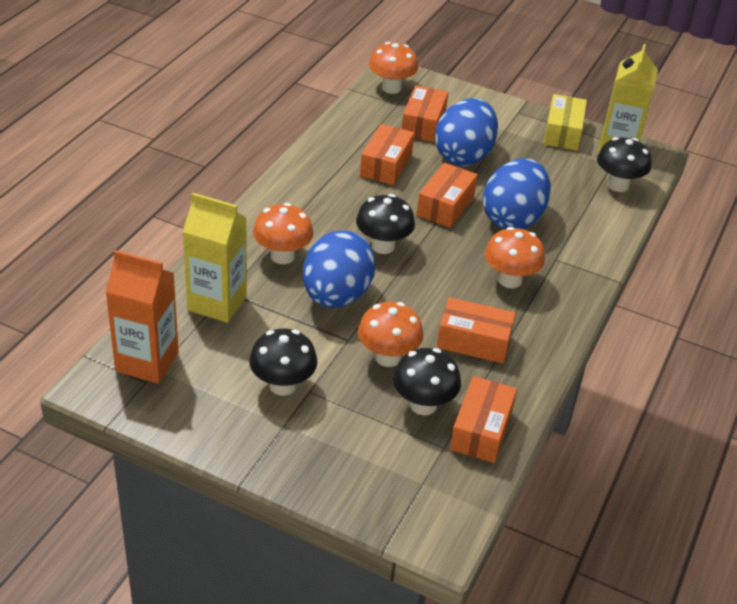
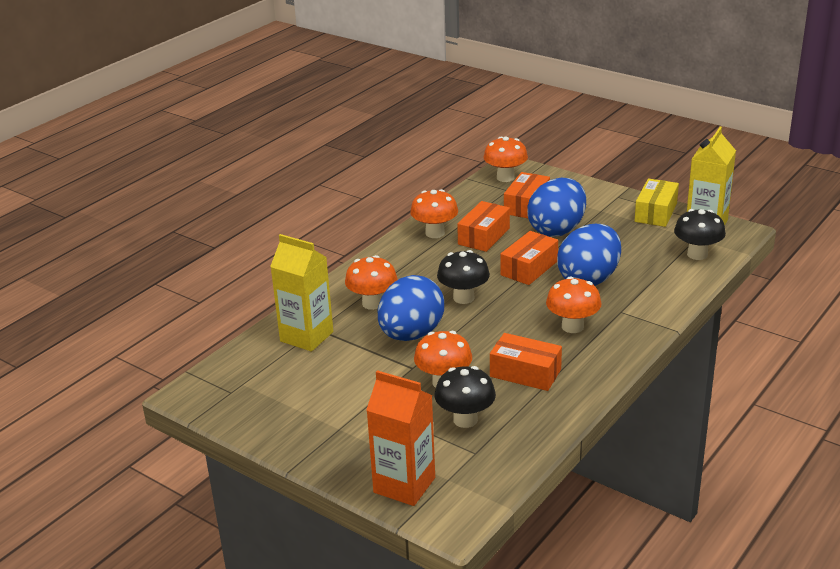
camera: 15 degrees right, 10 degrees down
orange carton [105,250,179,384] -> orange carton moved to [366,370,435,506]
black mushroom [249,328,318,396] -> none
orange box [450,376,517,463] -> none
none -> orange mushroom [410,189,458,238]

